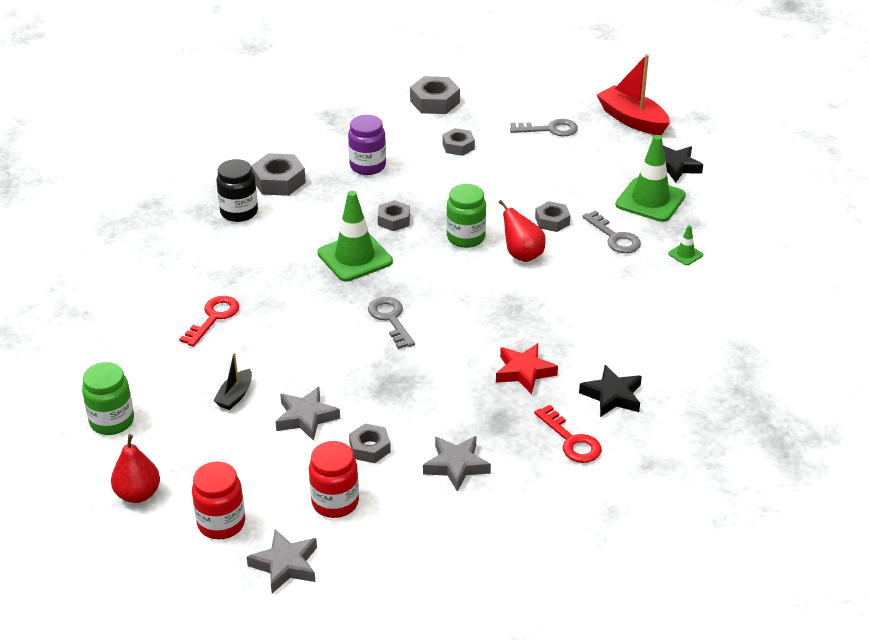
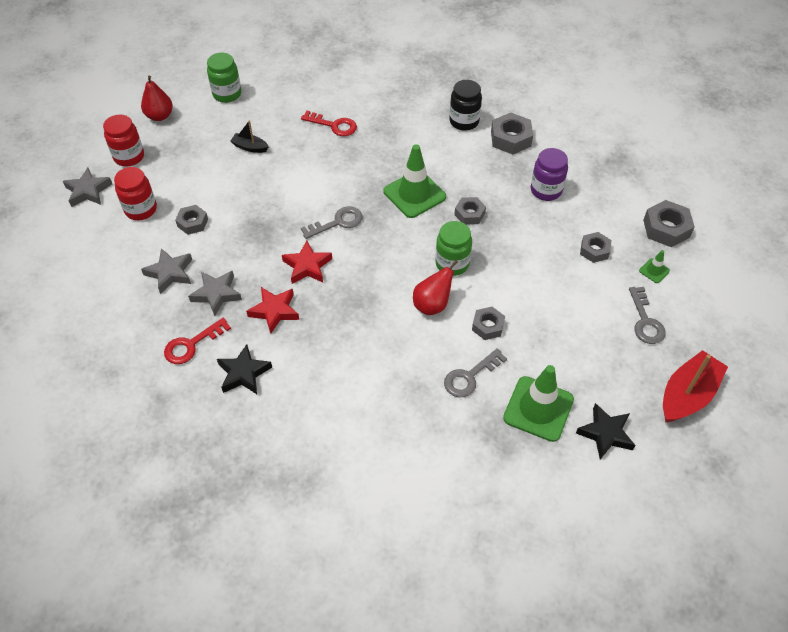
camera: 85 degrees right, 15 degrees up
grey star [276,387,340,441] -> grey star moved to [188,270,242,316]
green traffic cone [668,225,703,265] -> green traffic cone moved to [639,250,670,283]
none -> red star [282,240,332,284]

